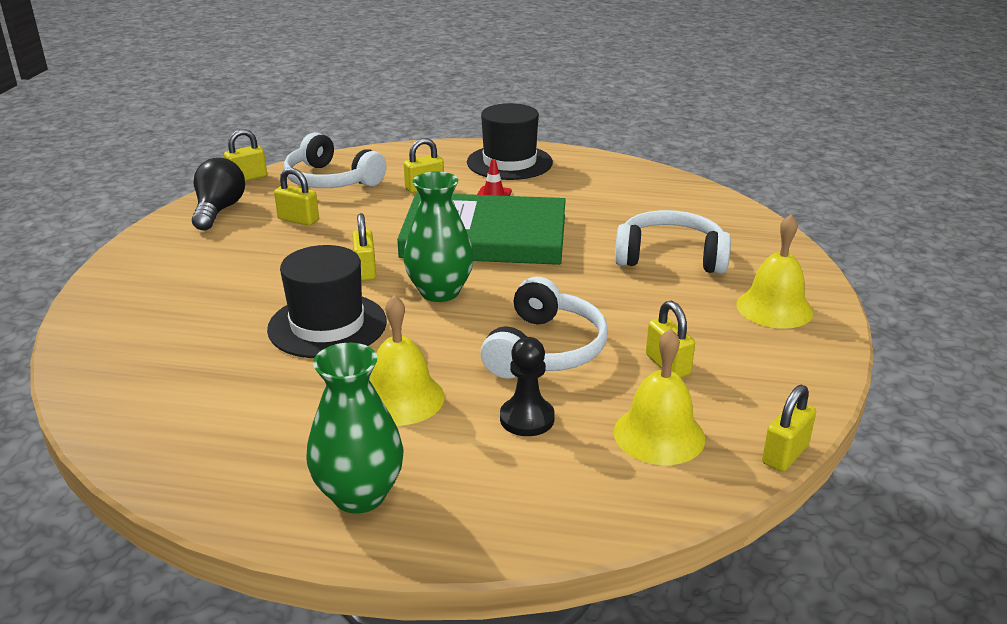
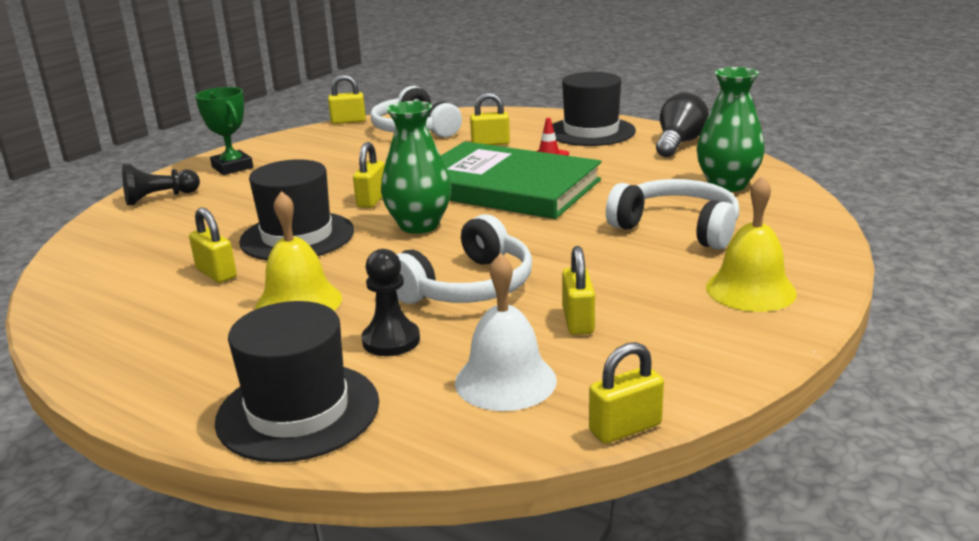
camera: 25 degrees right, 5 degrees down
black light bulb [192,158,245,231] -> black light bulb moved to [656,93,709,157]
yellow padlock [274,168,319,226] -> yellow padlock moved to [189,207,237,283]
green vase [306,343,404,514] -> green vase moved to [697,67,765,192]
yellow bell [613,329,705,465] -> white bell [455,253,557,411]
none -> black pawn [122,164,200,205]
none -> green trophy [195,87,253,175]
none -> black hat [215,301,379,463]

